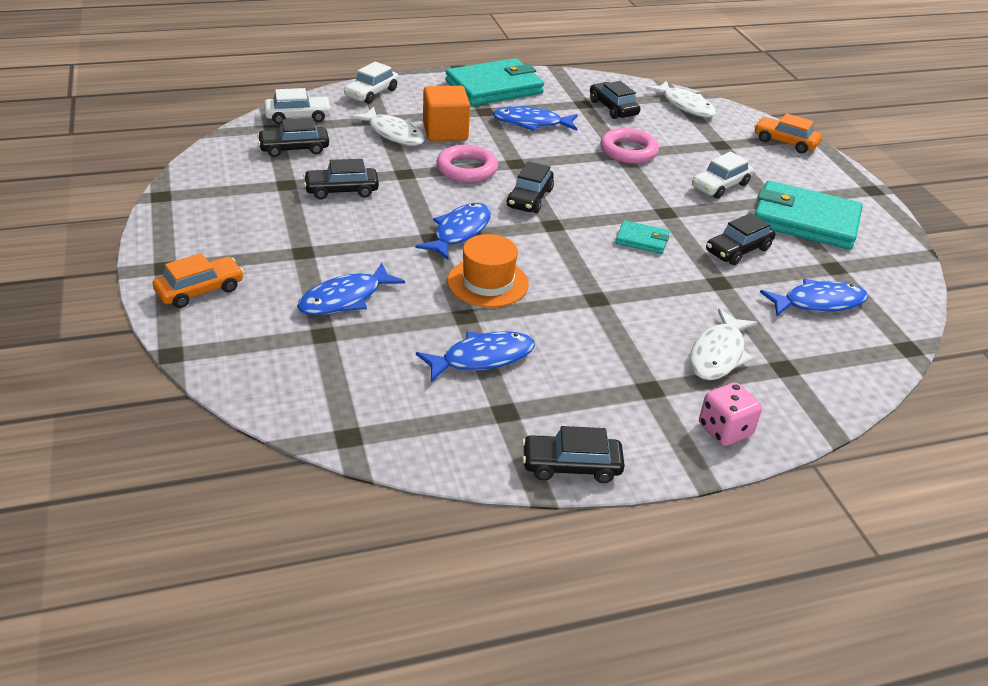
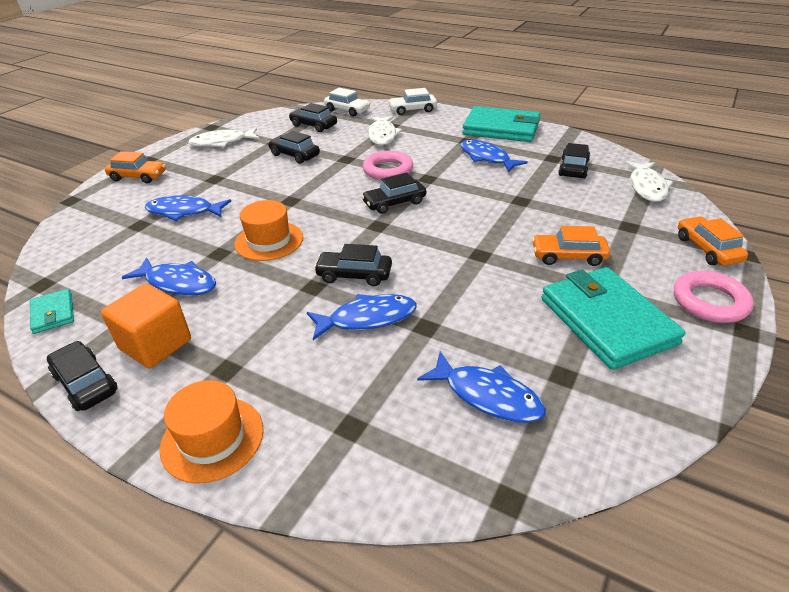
camera: 50 degrees right, 0 degrees up
blue fish [416,203,491,260] -> blue fish moved to [307,294,417,340]
orange cube [423,86,470,141] -> orange cube moved to [101,283,191,368]
pink ring [600,128,659,164] -> pink ring moved to [674,271,754,323]
turquoise wallet [616,220,670,254] -> turquoise wallet moved to [30,289,74,334]
white fish [690,309,758,380] -> white fish moved to [188,128,259,147]
white car [692,152,753,199] -> orange car [532,226,610,266]
pink dice [699,382,762,446] -> orange hat [160,380,264,484]
black car [706,213,775,265] -> black car moved to [314,244,392,286]

